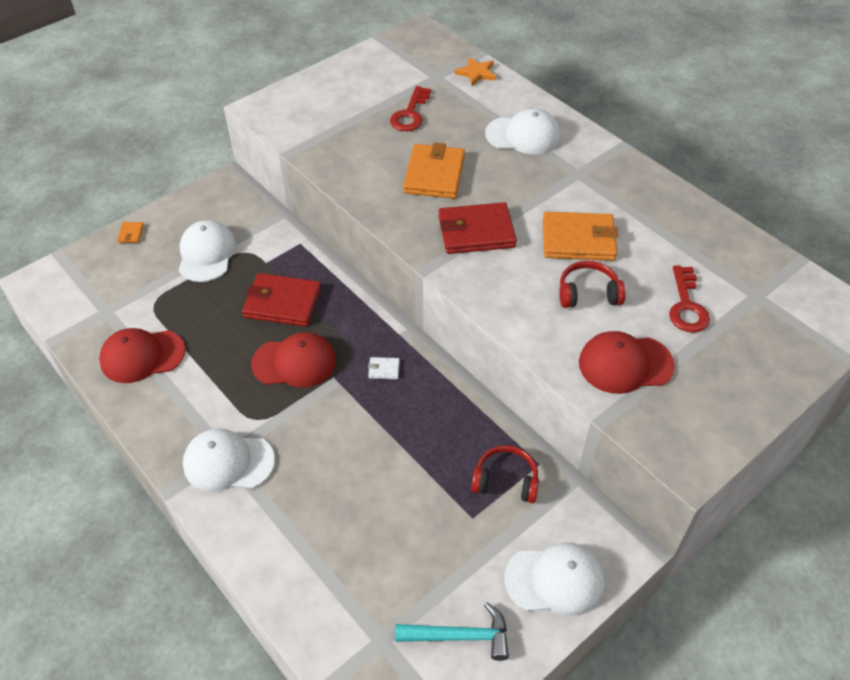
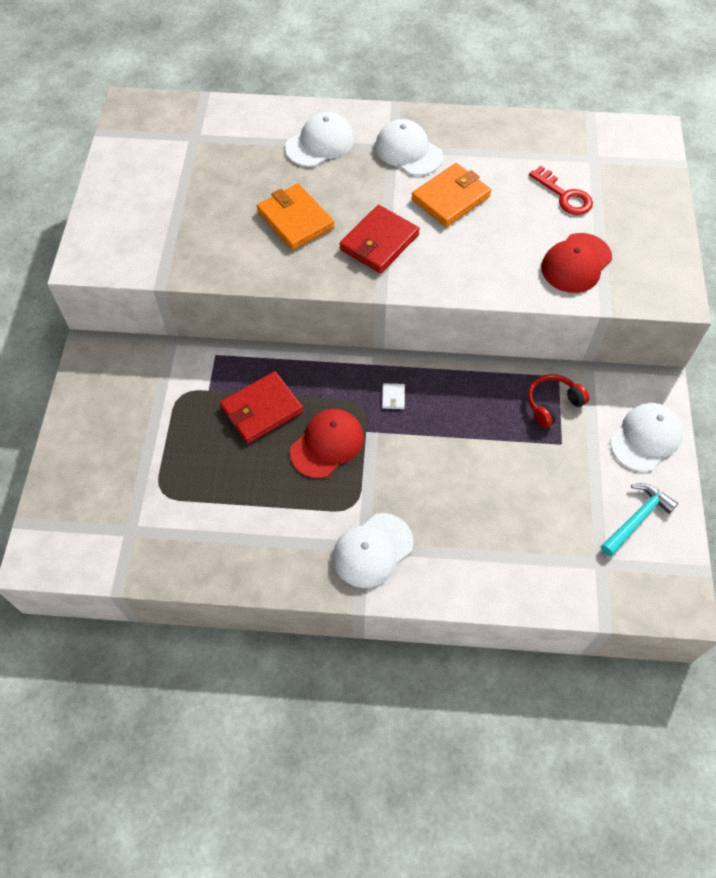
camera: 45 degrees left, 10 degrees up
red cap [99,328,185,383] -> none
orange wallet [117,222,144,243] -> none
white cap [179,220,236,282] -> white cap moved to [375,119,443,176]
white wallet [368,357,400,379] -> white wallet turned 45 degrees counterclockwise [382,383,405,409]
red key [390,86,431,131] -> none
orange star [455,57,496,86] -> none
red headphones [559,261,626,308] -> none

